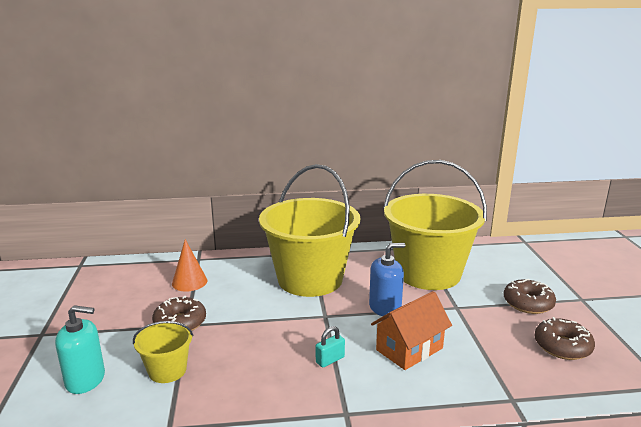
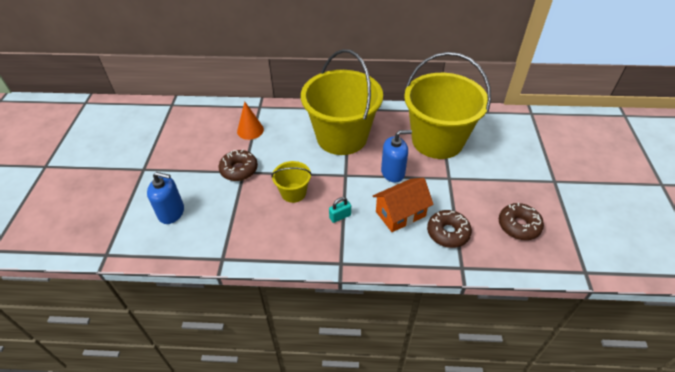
camera: 10 degrees right, 25 degrees up
turquoise soap dispenser [55,305,105,394] -> blue soap dispenser [147,172,184,224]
yellow bucket [133,321,193,383] -> yellow bucket moved to [271,161,312,203]
brown donut [504,279,556,314] -> brown donut moved to [427,210,472,248]

